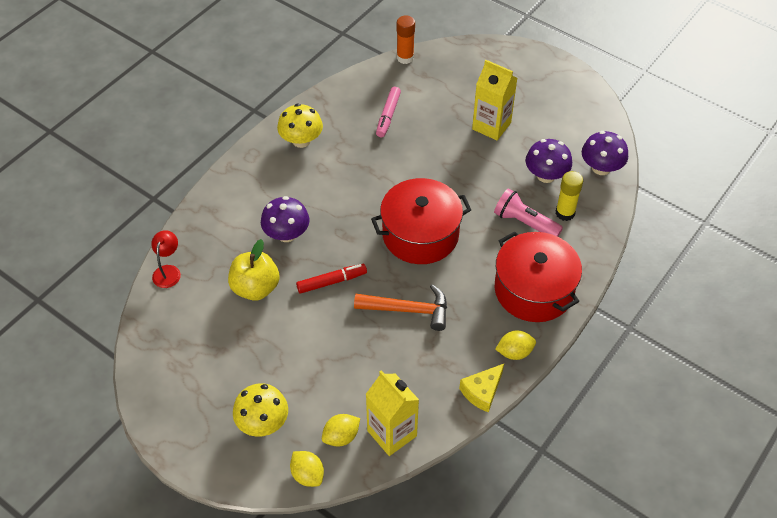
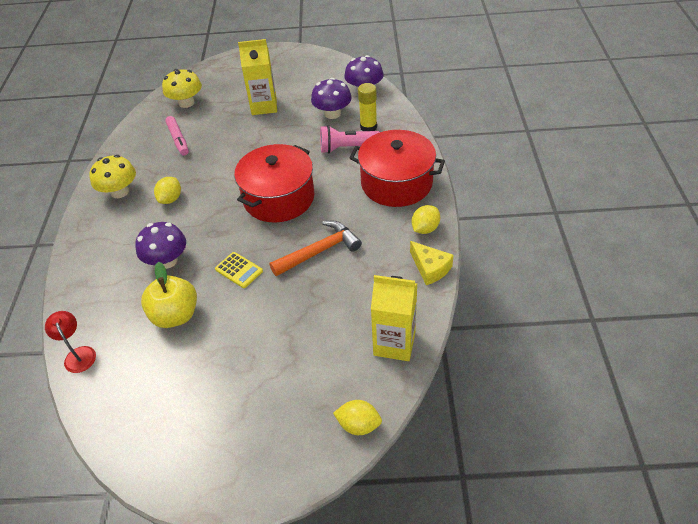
camera: 35 degrees left, 5 degrees down
yellow mushroom [233,383,288,437] -> yellow mushroom moved to [162,69,202,108]
red marker [296,264,367,294] -> yellow calculator [215,252,263,288]
yellow lemon [322,414,360,446] -> yellow lemon moved to [154,177,181,204]
orange glue stick [397,15,415,64] -> none
yellow cheese [459,364,504,413] -> yellow cheese turned 45 degrees counterclockwise [410,241,454,285]

